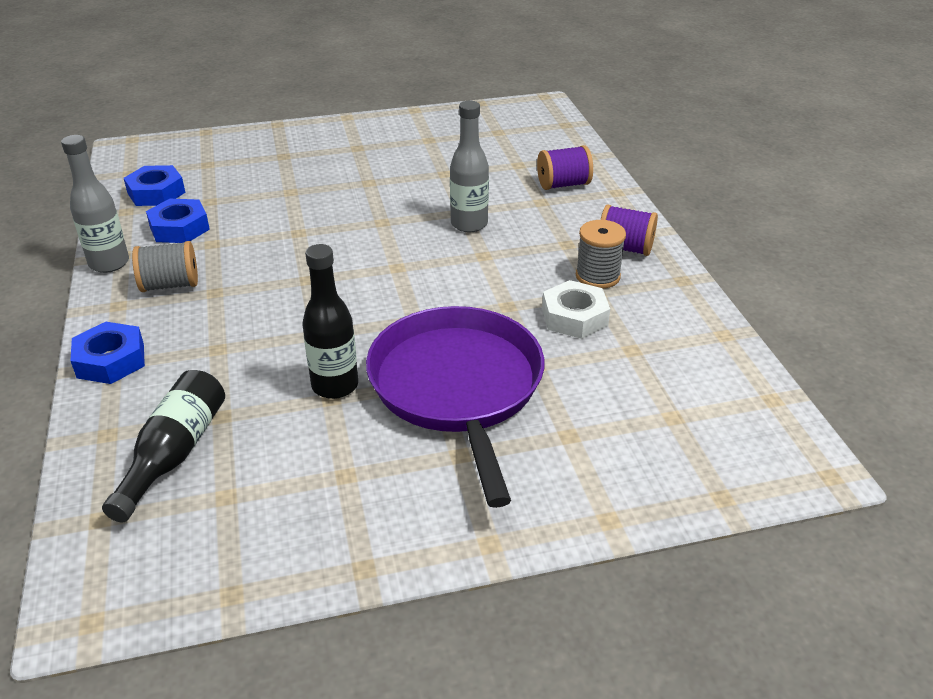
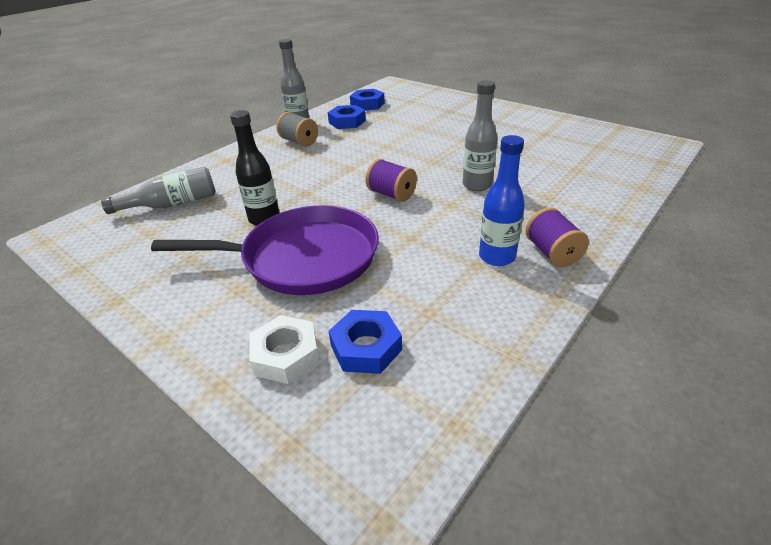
camera: 55 degrees right, 0 degrees up
blue nut [70,322,145,384] -> blue nut moved to [328,310,402,374]
black bottle [102,370,225,522] -> grey bottle [101,167,216,214]
purple pan [366,306,544,508] -> purple pan turned 45 degrees clockwise [151,205,379,295]
purple spool [537,145,593,190] -> purple spool moved to [365,159,417,202]
white nut [542,280,610,339] -> white nut moved to [249,315,320,384]
grey spool [576,220,626,289] -> blue bottle [479,135,525,266]

